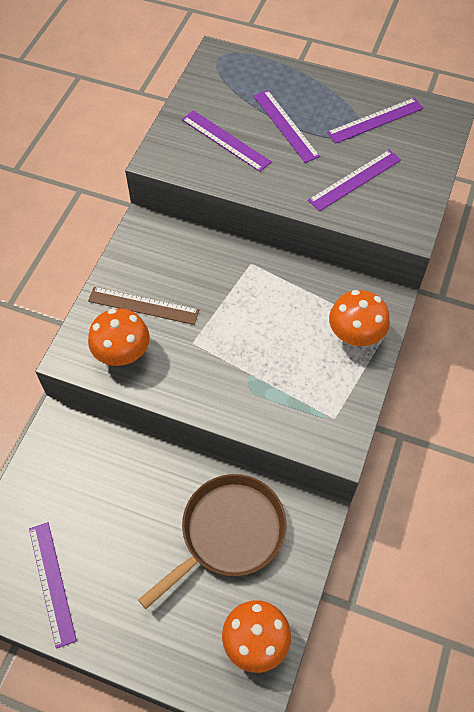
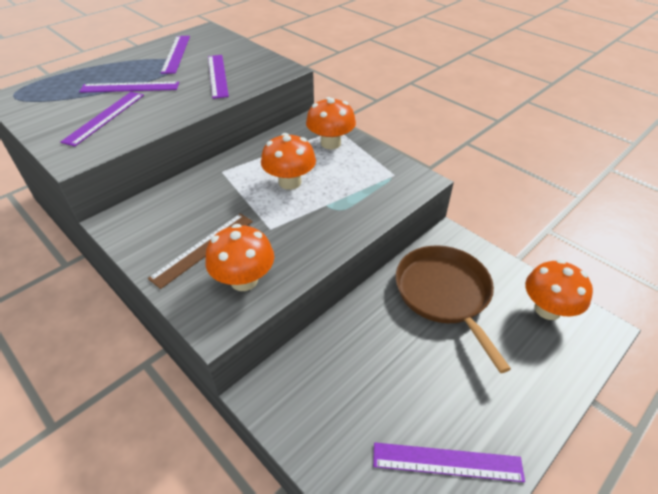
camera: 65 degrees left, 15 degrees down
purple ruler [182,110,271,172] -> purple ruler turned 45 degrees counterclockwise [61,92,144,146]
none -> orange mushroom [261,133,316,190]

